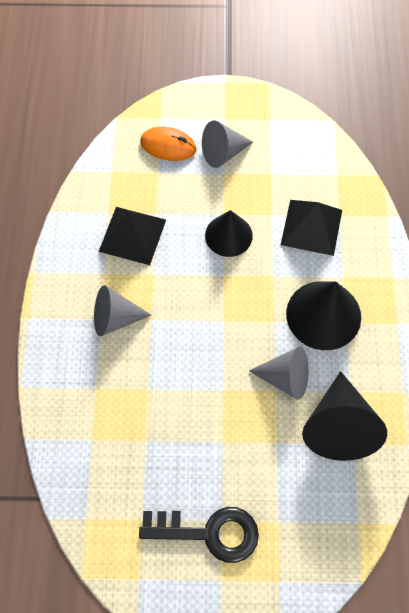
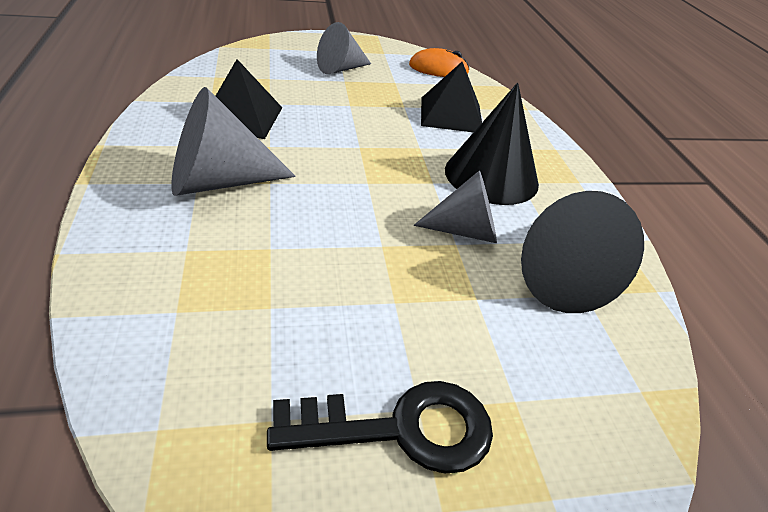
camera: 15 degrees left, 25 degrees down
grey cone [94,285,151,336] -> grey cone [171,87,296,196], size x1.51
orange mouse [140,127,196,161] -> orange mouse moved to [409,48,469,77]
black cone [205,210,253,257] -> none

